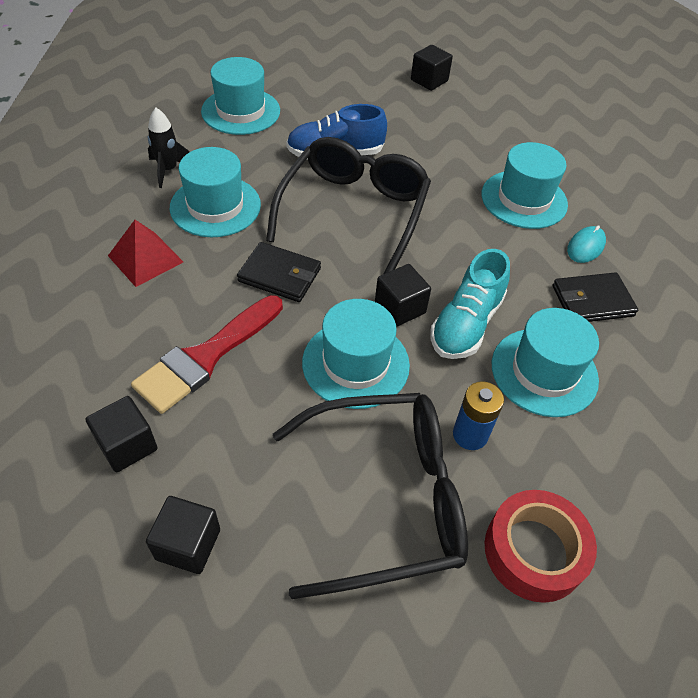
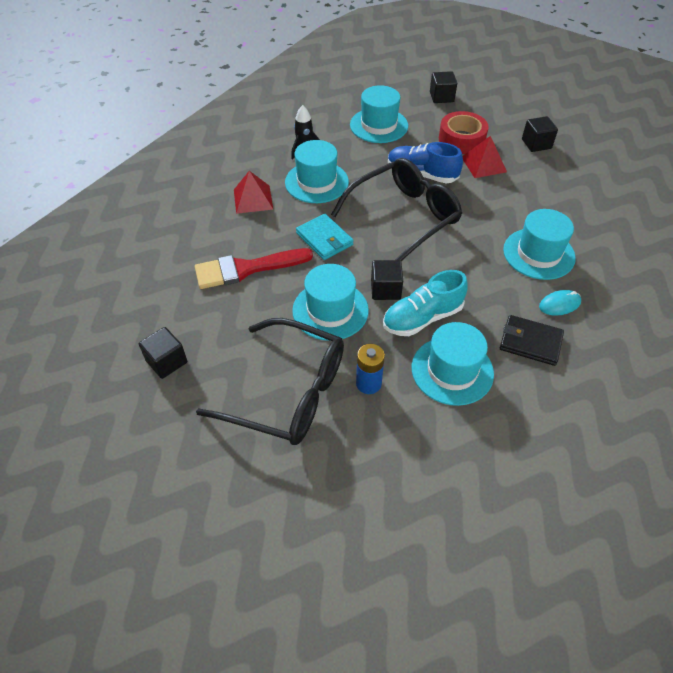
camera: 35 degrees right, 0 degrees up
black cube [86,396,157,472] -> black cube moved to [430,71,457,103]
black wallet [237,242,321,302] -> turquoise wallet [296,214,354,260]
red tape [485,490,597,603] -> red tape moved to [439,111,489,154]
none -> red pyramid [463,136,507,178]

